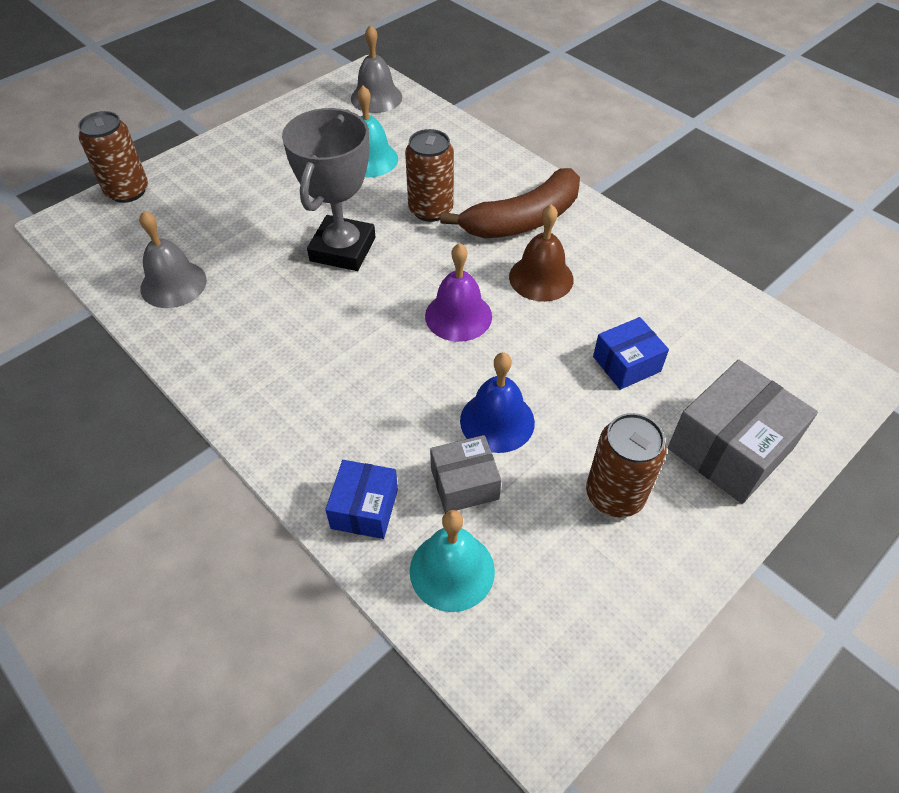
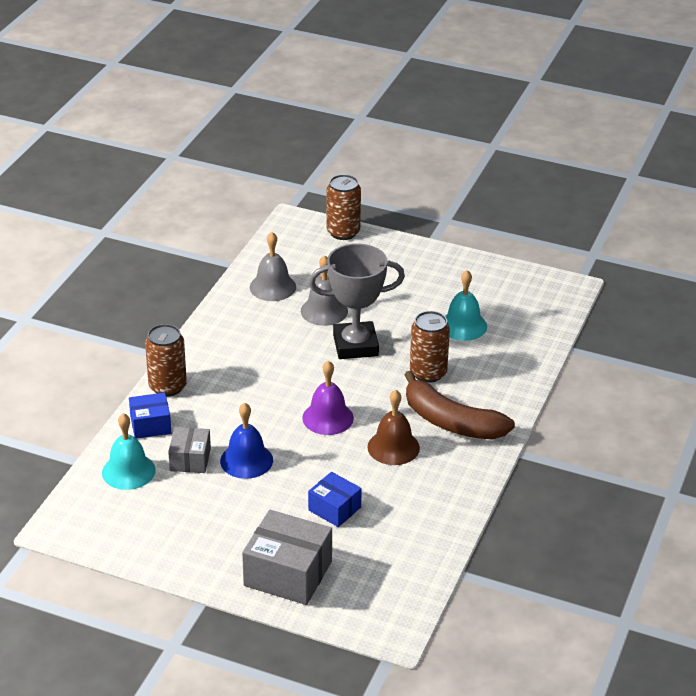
camera: 65 degrees right, 15 degrees down
grey bell [351,25,402,113] -> grey bell moved to [301,255,348,326]
grey box [430,435,501,513] -> grey box turned 45 degrees clockwise [168,427,211,473]
brown can [586,413,666,517] -> brown can moved to [145,324,187,397]

